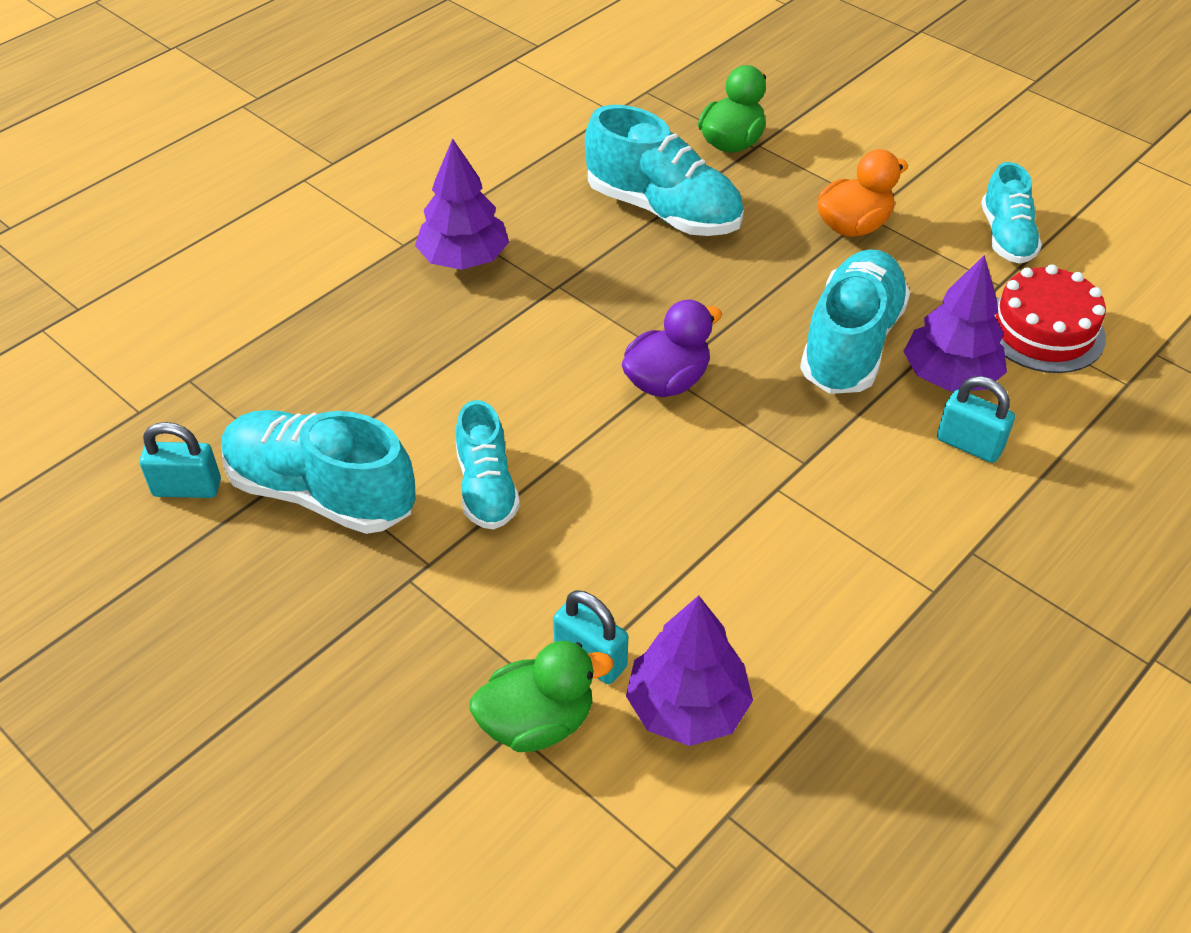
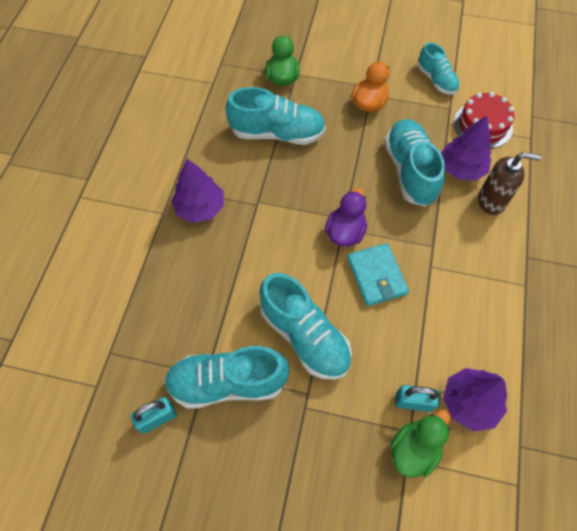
camera: 30 degrees left, 15 degrees up
turquoise shoe [456,400,520,530] -> turquoise shoe [259,273,352,380], size x1.64
turquoise padlock [937,376,1015,463] -> brown soap dispenser [478,152,541,215]
none -> turquoise wallet [347,243,409,306]

